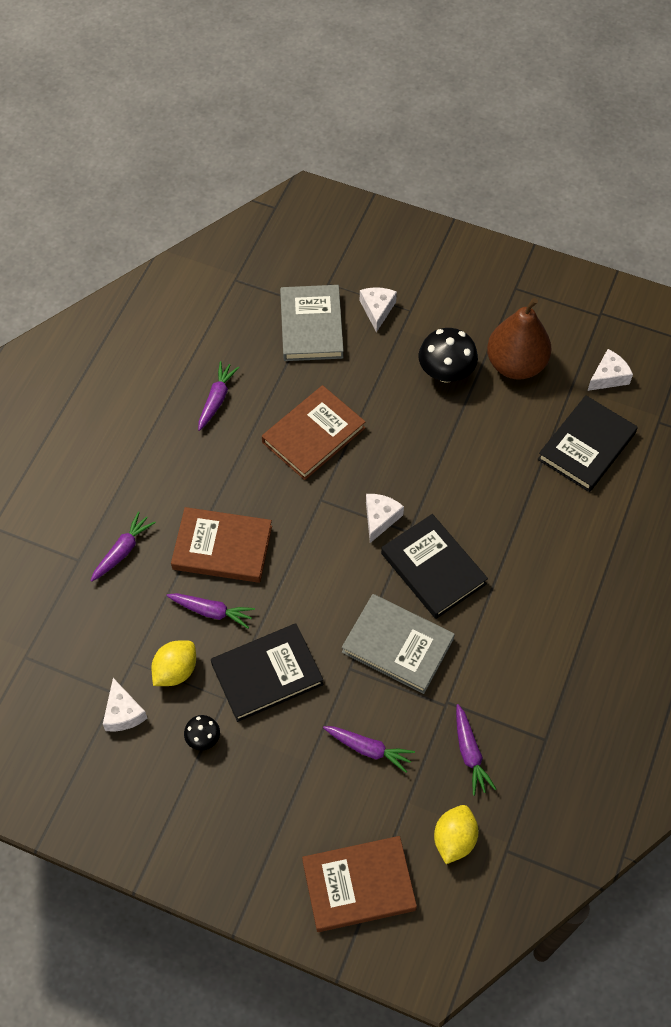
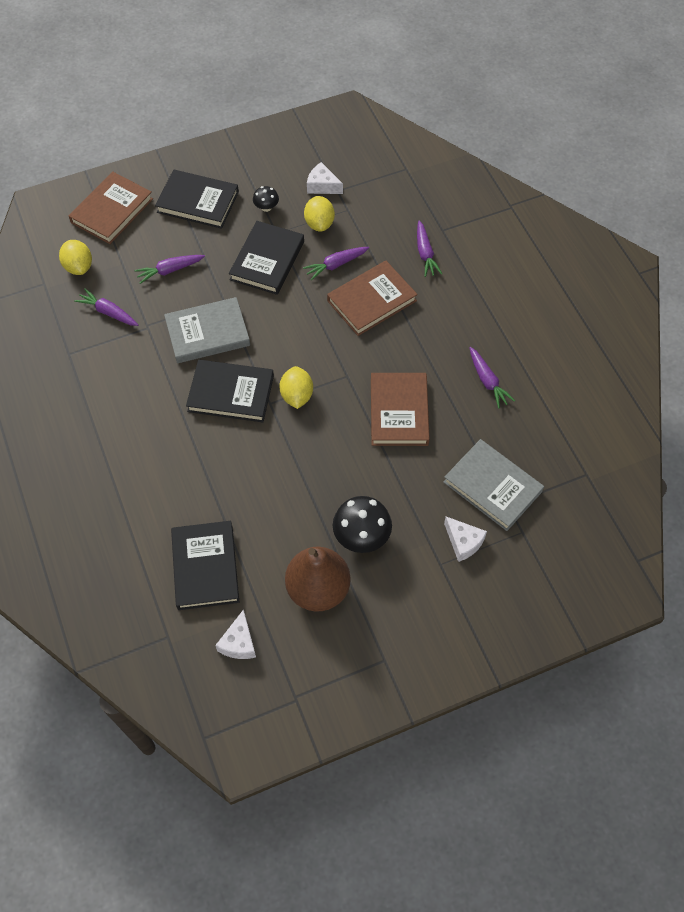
camera: 135 degrees right, 0 degrees up
white cheese [366,494,404,543] -> yellow lemon [279,366,313,409]
none -> black book [155,170,239,229]

